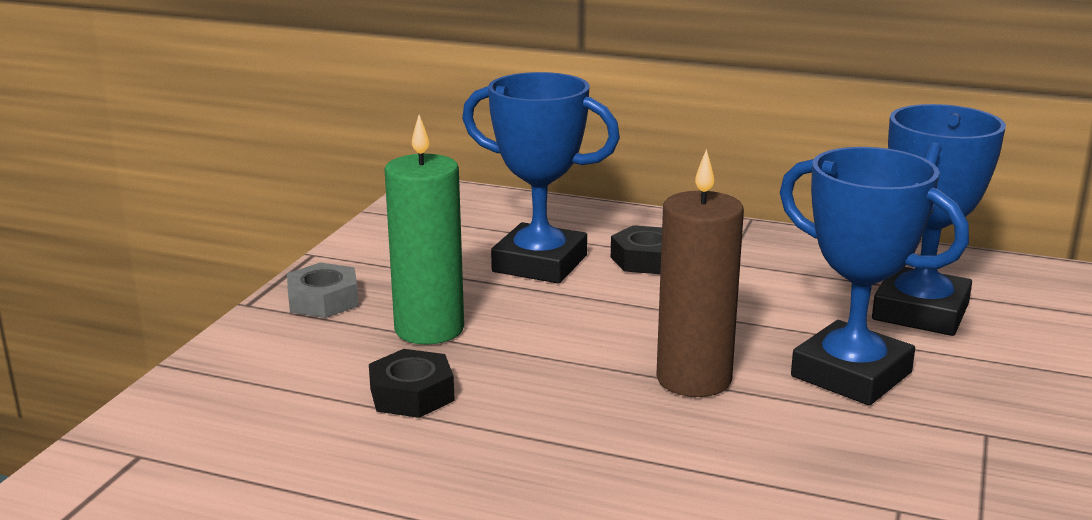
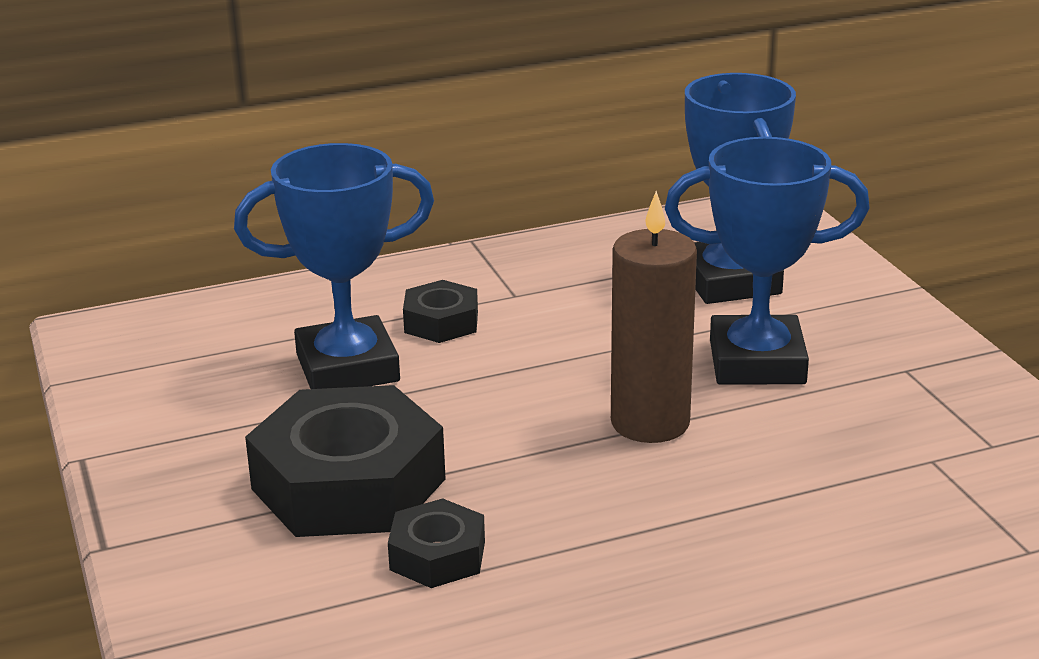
camera: 40 degrees left, 5 degrees up
grey nut [287,263,359,318] -> none
green candle [384,115,464,344] -> black nut [245,385,446,537]

